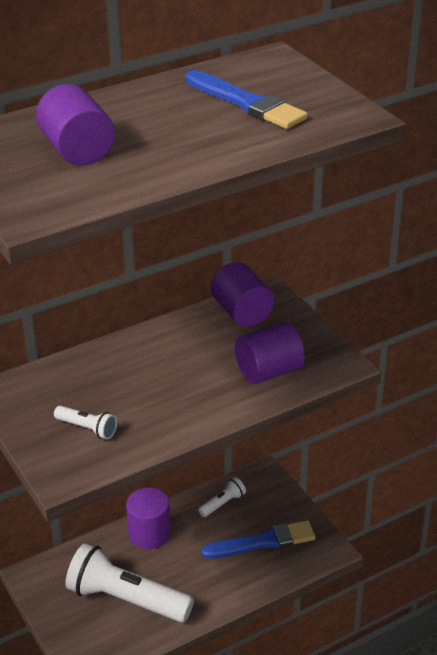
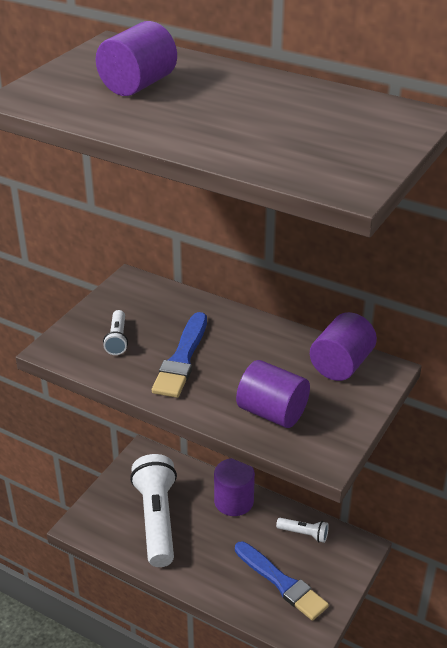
camera: 60 degrees right, 0 degrees up
blue brush [185,70,308,129] -> blue brush moved to [152,312,207,398]

